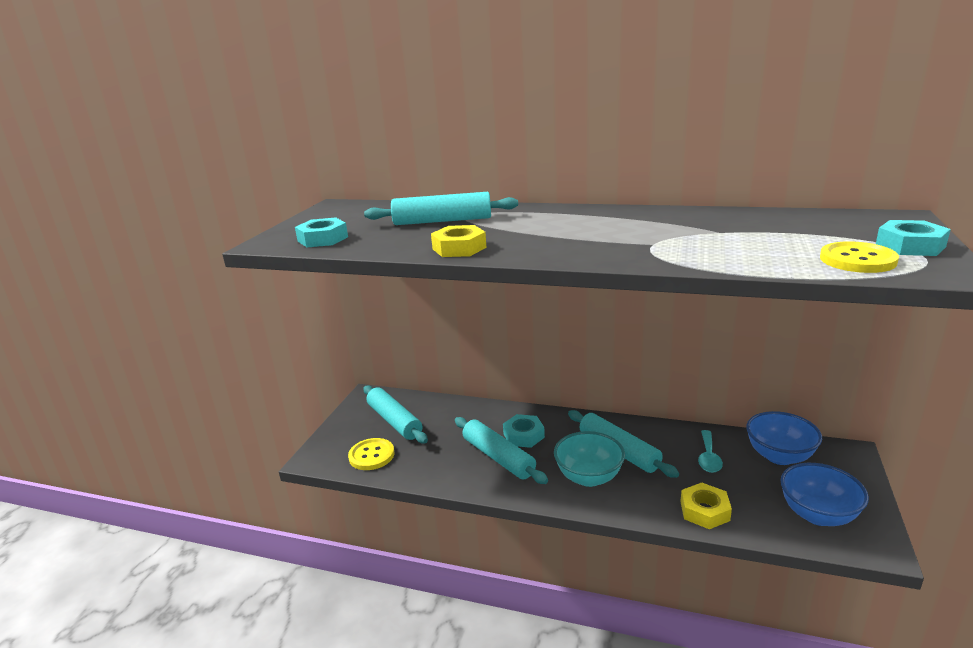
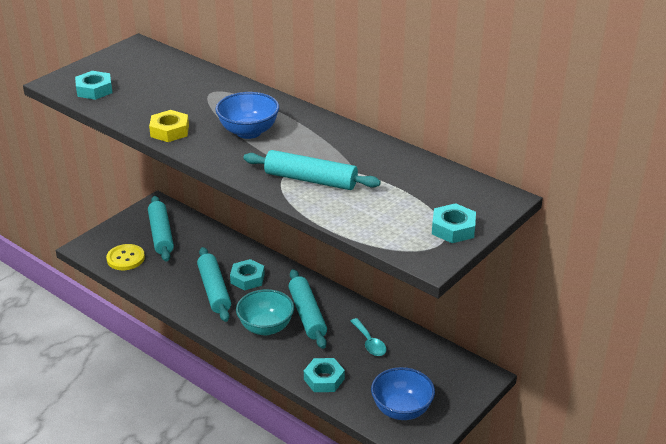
camera: 20 degrees right, 10 degrees up
turquoise rolling pin [364,192,518,225] -> turquoise rolling pin moved to [243,150,381,190]
yellow nut [680,483,732,529] -> turquoise nut [304,358,345,392]
turquoise spoon [698,430,723,473] -> turquoise spoon turned 60 degrees counterclockwise [351,318,387,356]
blue bowl [746,411,822,465] -> blue bowl moved to [215,92,279,139]
yellow button [820,241,899,273] -> none

